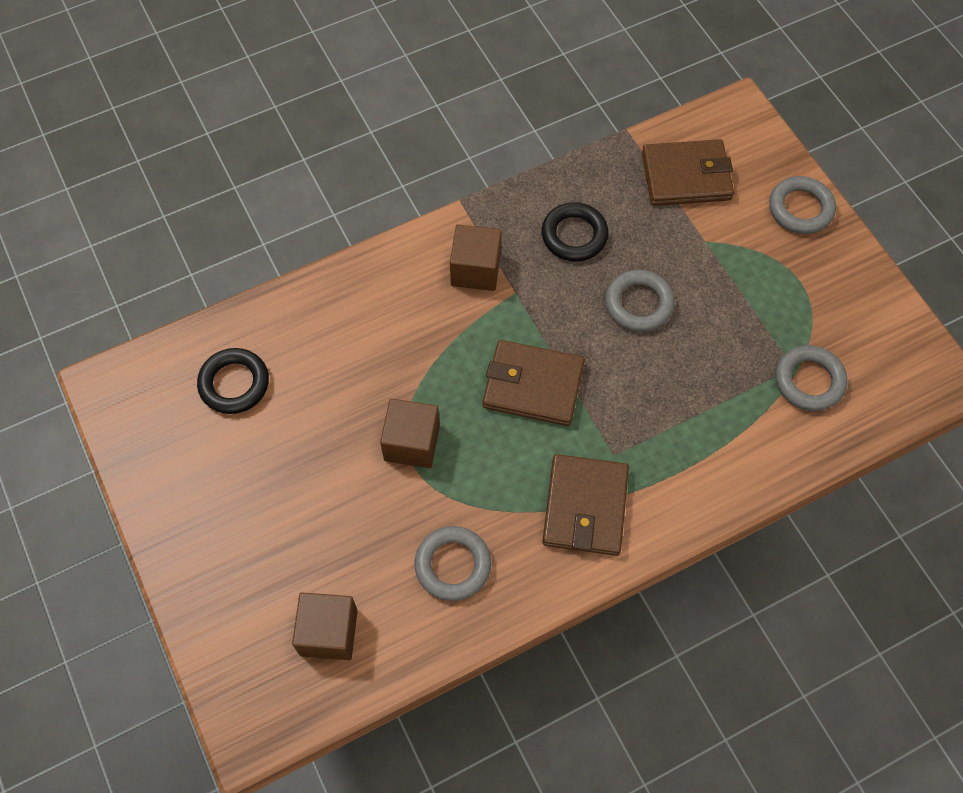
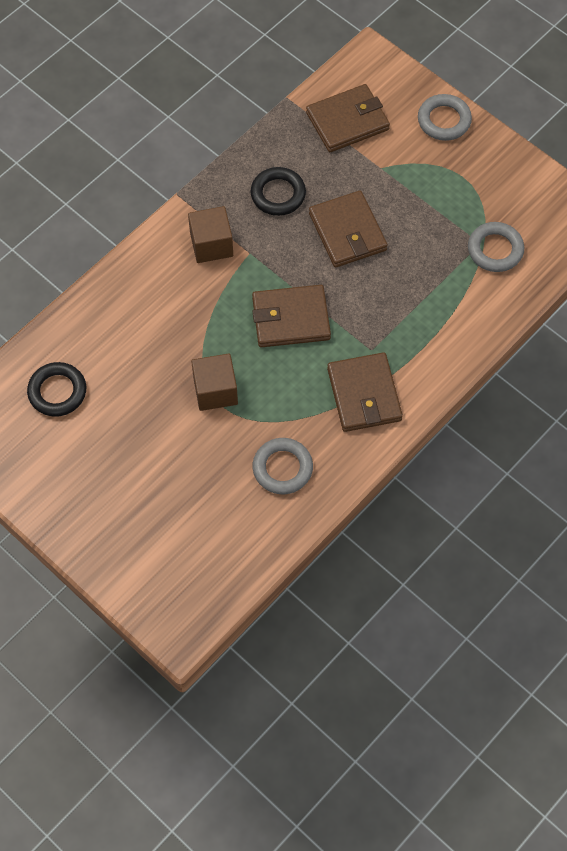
camera: 20 degrees left, 0 degrees up
brown cube [292,592,358,660] -> none
grey ring [605,270,675,332] -> brown wallet [309,191,388,268]

